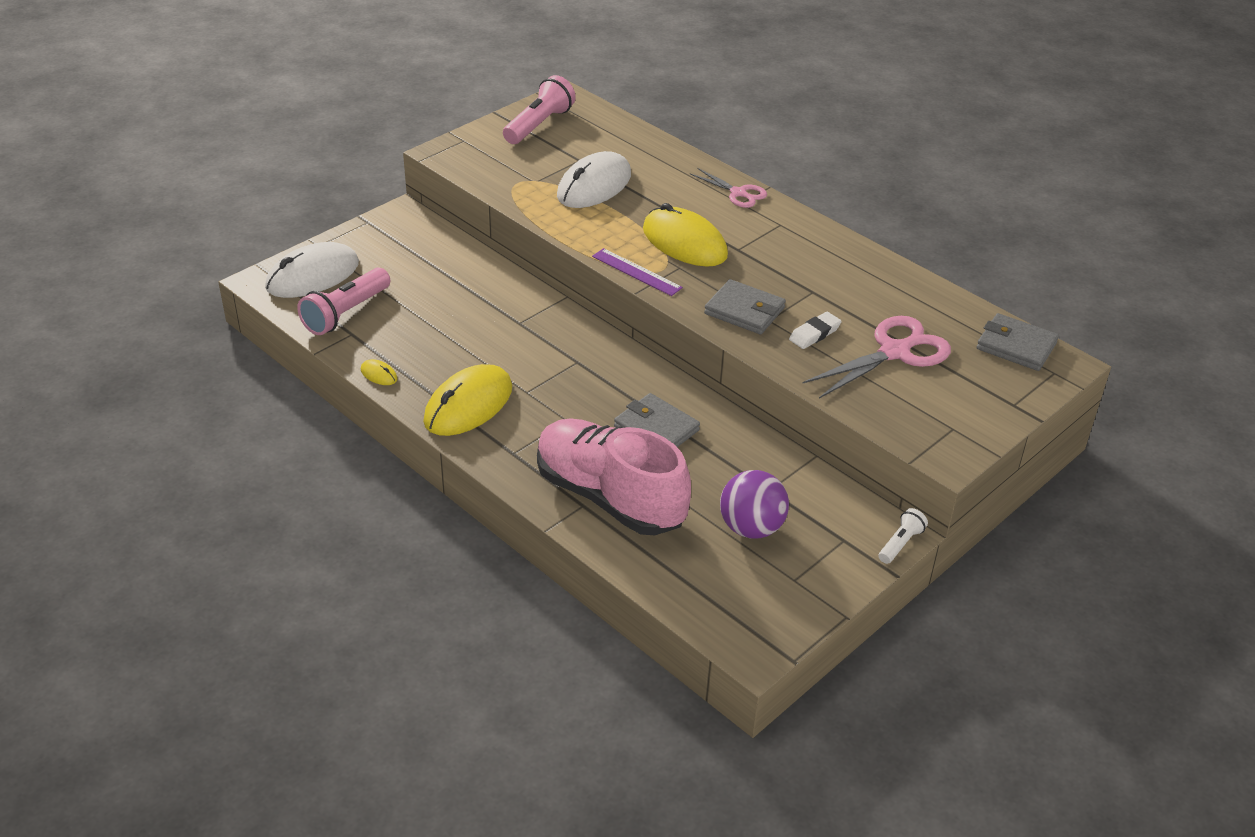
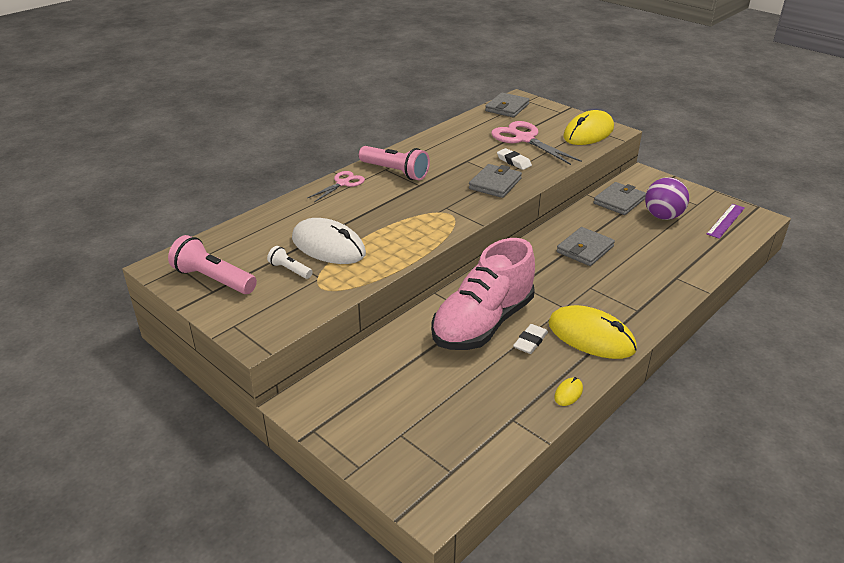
camera: 90 degrees left, 5 degrees down
white mouse [265,242,359,298] -> none
pink flashlight [297,268,390,335] -> pink flashlight moved to [359,146,430,180]
pink shoe [537,418,691,535] -> pink shoe moved to [431,238,535,350]
purple ruler [592,248,683,296] -> purple ruler moved to [707,204,745,239]
yellow mouse [643,203,728,267] -> yellow mouse moved to [563,110,614,145]
white flashlight [879,508,928,564] -> white flashlight moved to [267,246,313,279]
none -> white eraser [513,324,548,354]
none -> grey wallet [593,182,646,215]

